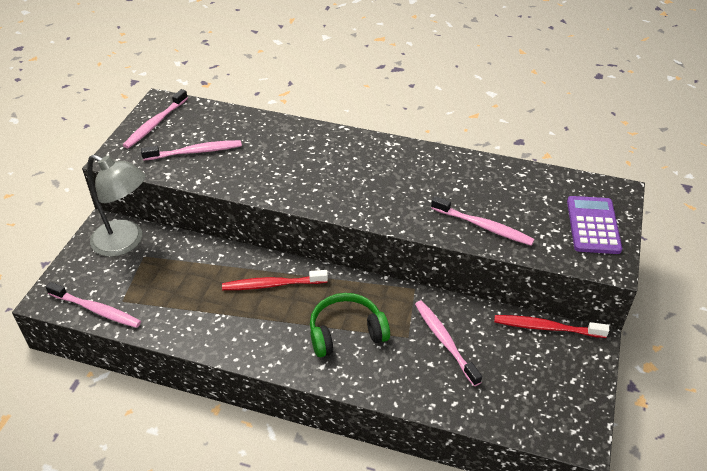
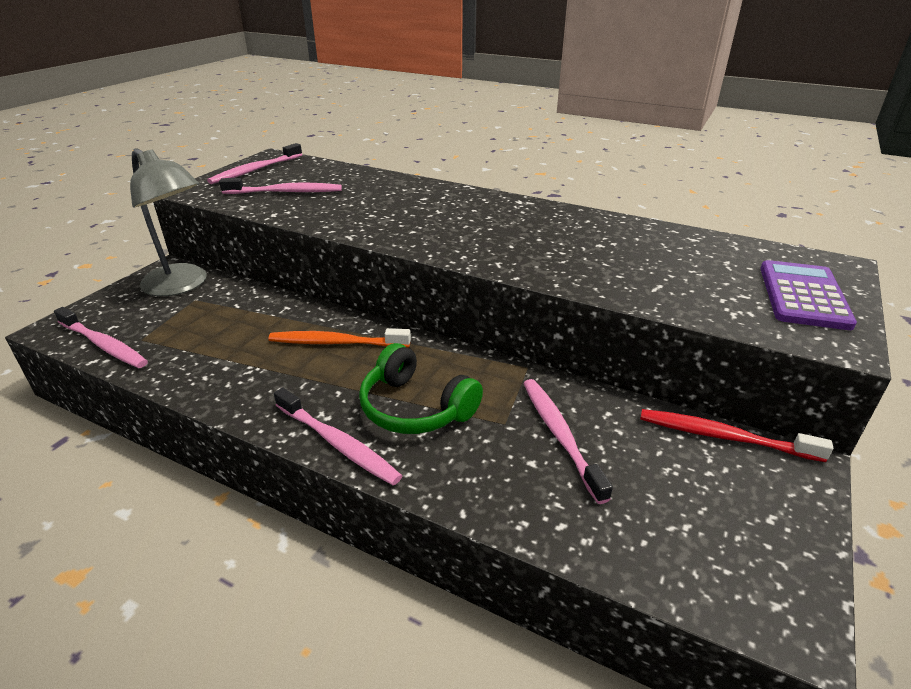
camera: 10 degrees right, 10 degrees down
red toothbrush [222,270,328,290] -> orange toothbrush [268,328,411,347]
green headphones [310,293,390,357] -> green headphones turned 135 degrees counterclockwise [359,343,483,434]
pink toothbrush [431,196,534,246] -> pink toothbrush moved to [274,388,402,485]

